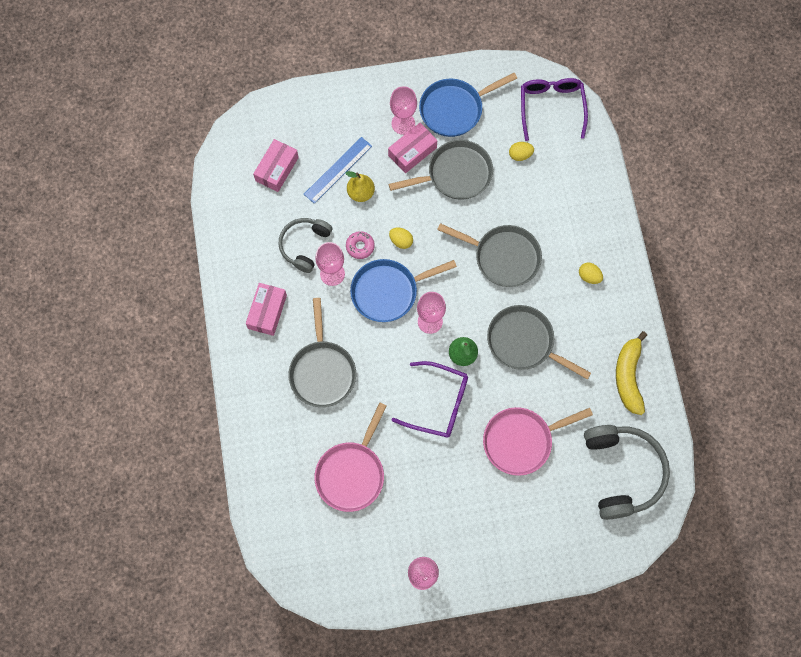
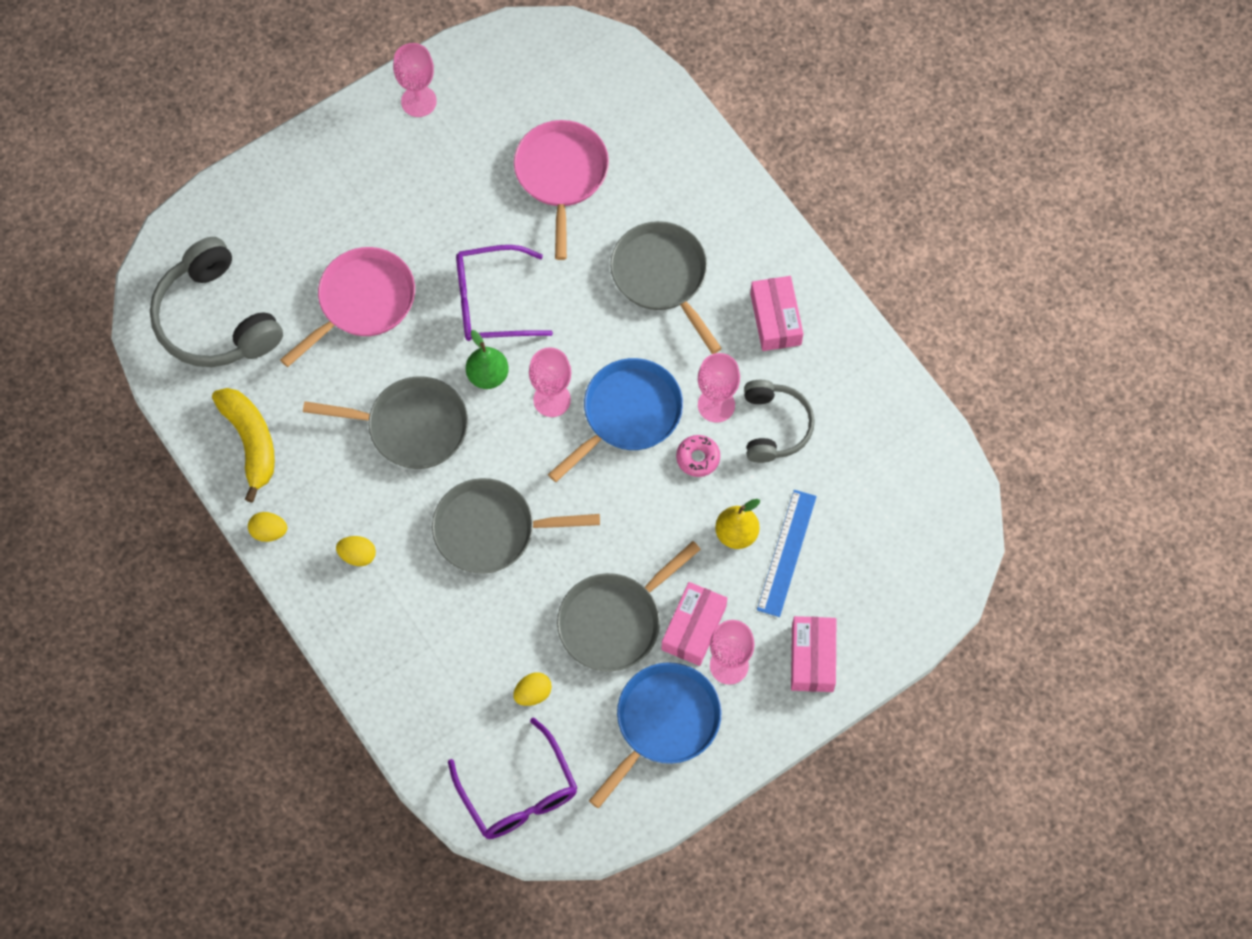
camera: 155 degrees right, 5 degrees down
pink box [253,139,299,192] -> pink box moved to [791,616,836,692]
yellow egg [389,228,413,249] -> yellow egg moved to [248,512,287,542]

